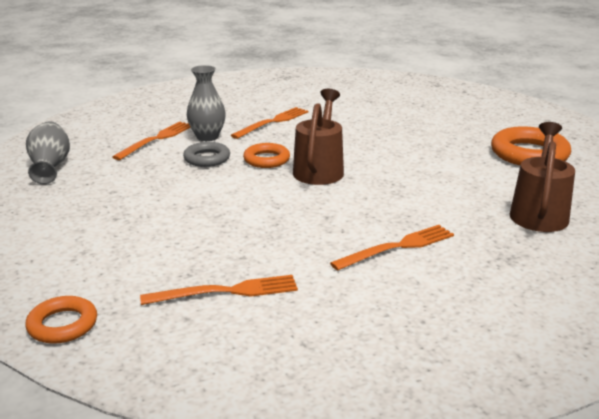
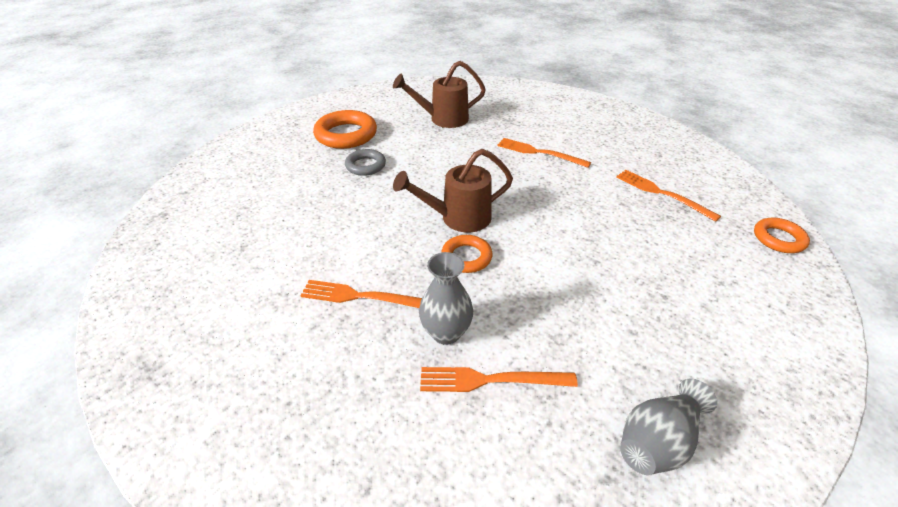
camera: 120 degrees left, 15 degrees up
grey ring [183,142,230,167] -> grey ring moved to [345,149,386,176]

